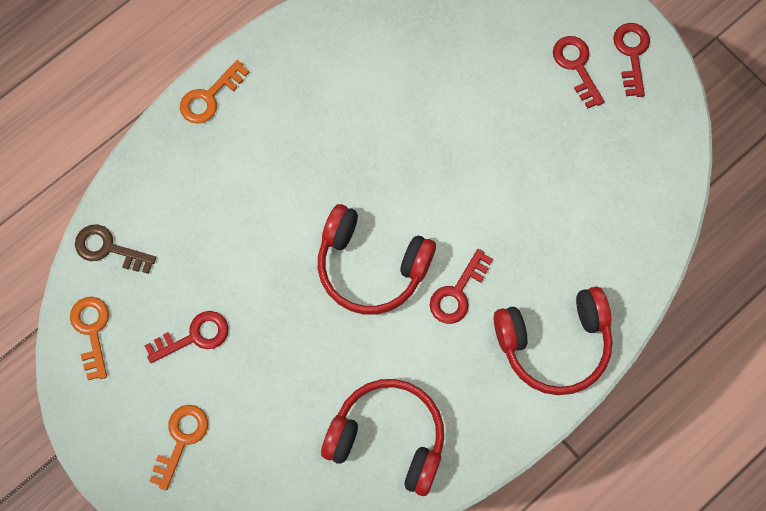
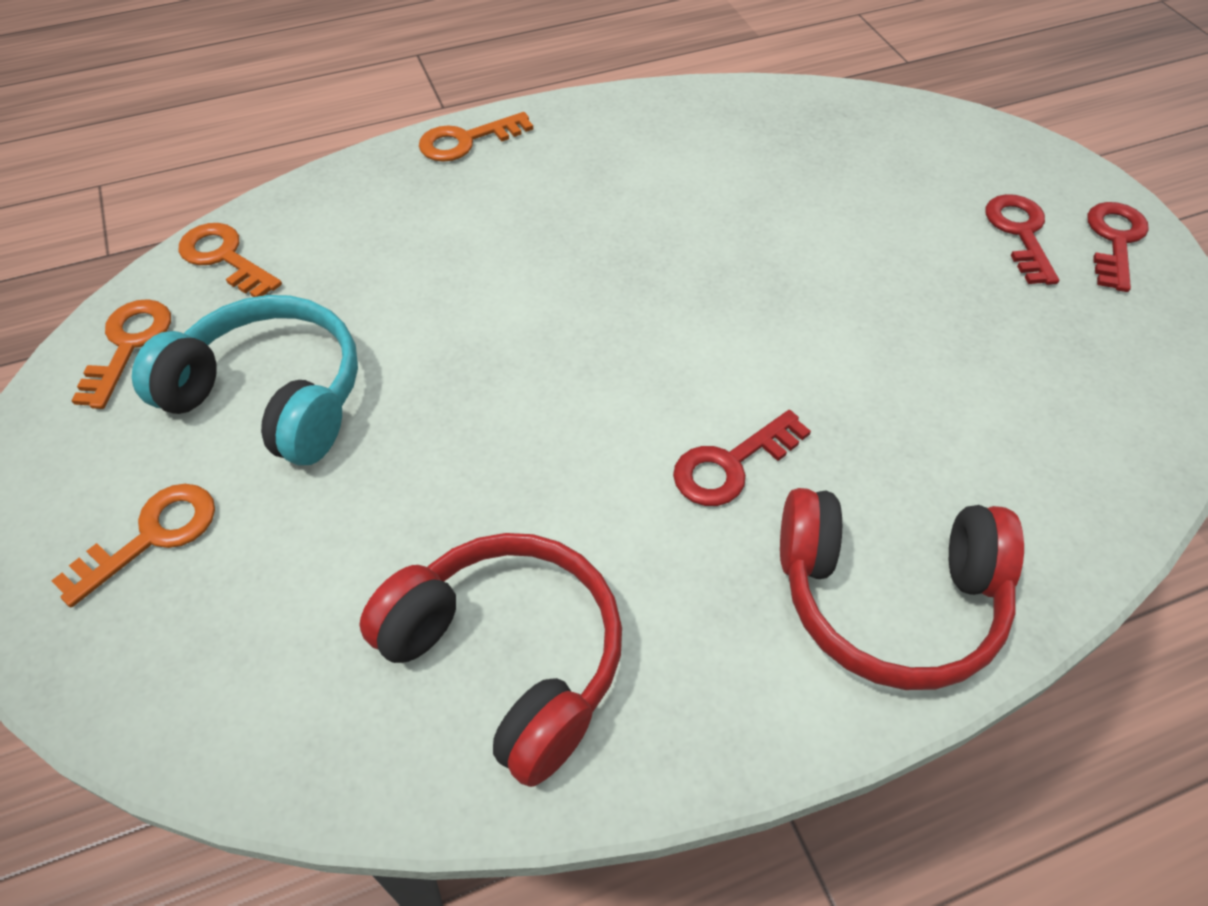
camera: 20 degrees right, 20 degrees down
brown key [75,224,156,274] -> orange key [178,223,282,297]
red key [144,311,228,363] -> turquoise headphones [132,295,358,465]
red headphones [318,204,436,315] -> none

